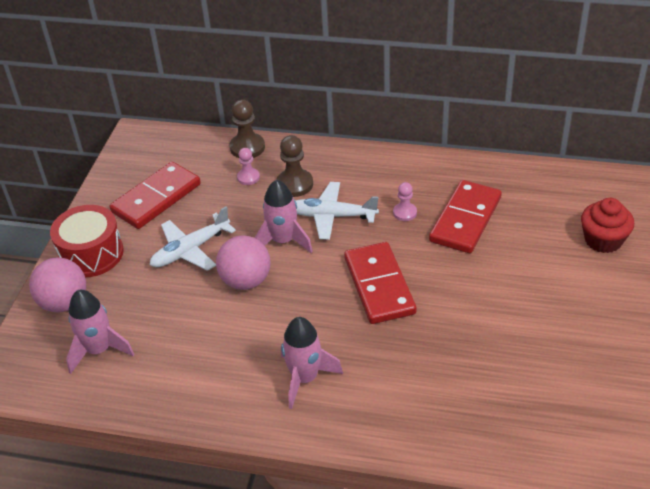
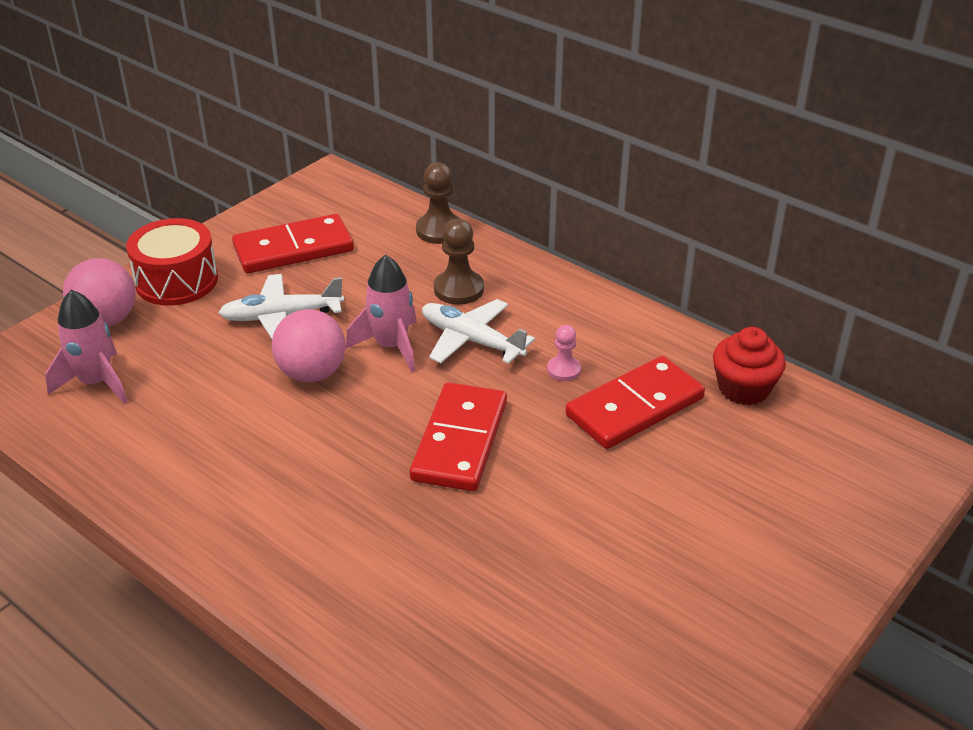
camera: 25 degrees right, 5 degrees down
pink pawn [237,148,260,185] -> none
pink rocket [281,317,343,409] -> none
red cupcake [581,198,634,253] -> red cupcake moved to [713,327,786,405]

